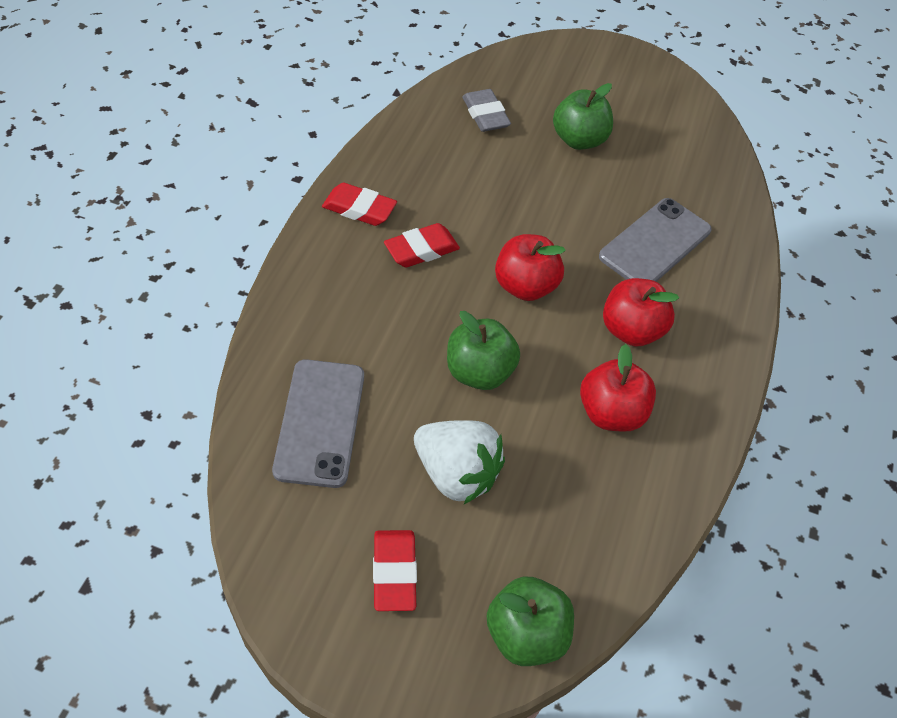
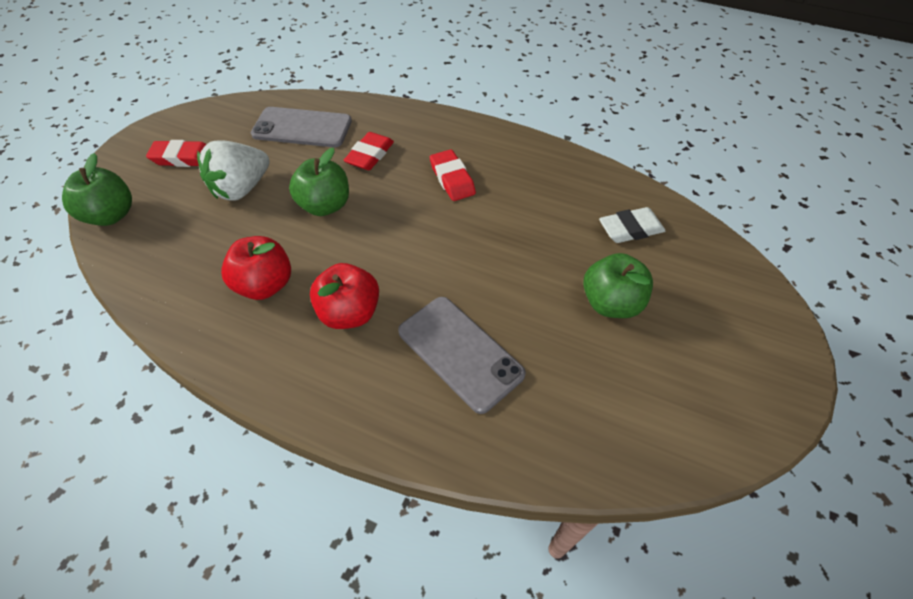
camera: 100 degrees right, 0 degrees up
red eraser [322,183,397,226] -> red eraser moved to [343,132,394,170]
grey eraser [462,89,511,132] -> white eraser [599,207,665,243]
red apple [495,234,566,301] -> none

